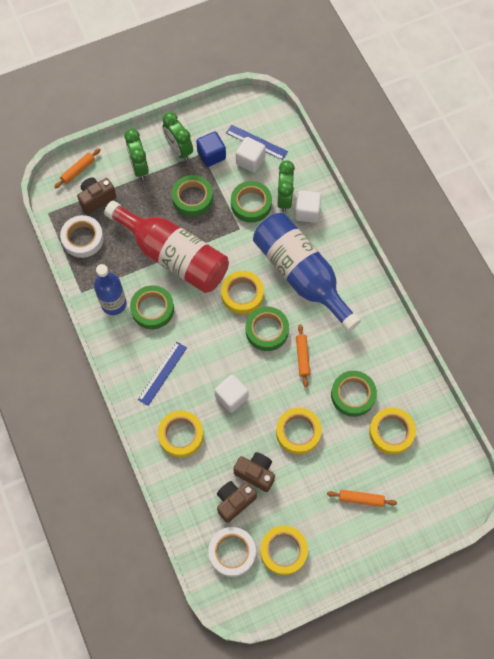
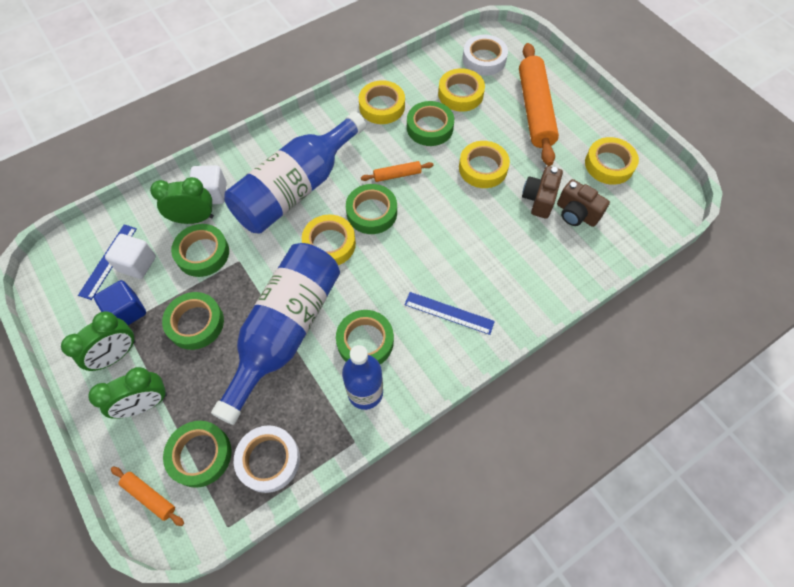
camera: 100 degrees left, 5 degrees down
brown camera [77,178,116,214] -> green tape [163,421,232,488]
red bottle [104,201,229,293] -> blue bottle [211,243,340,425]
yellow tape [158,410,204,457] -> yellow tape moved to [359,80,405,124]
white tape [208,527,256,577] -> white tape moved to [462,35,508,76]
white cube [214,374,249,413] -> none
orange rolling pin [327,490,397,507] -> orange rolling pin [519,43,559,166], size x2.23

